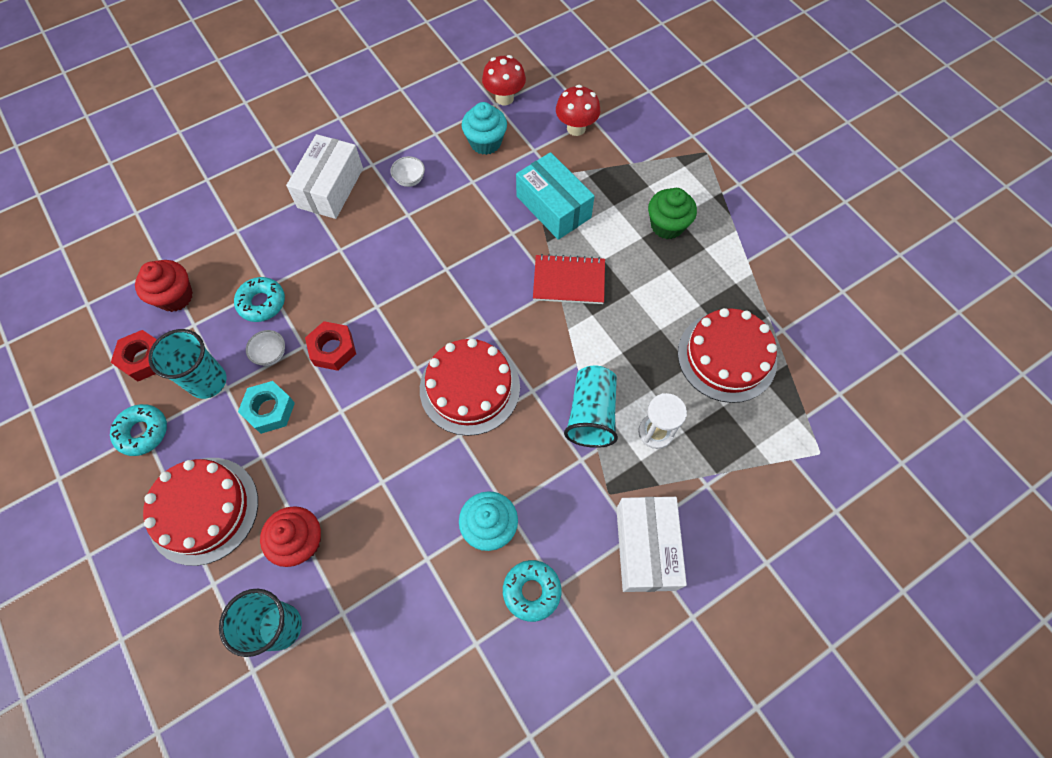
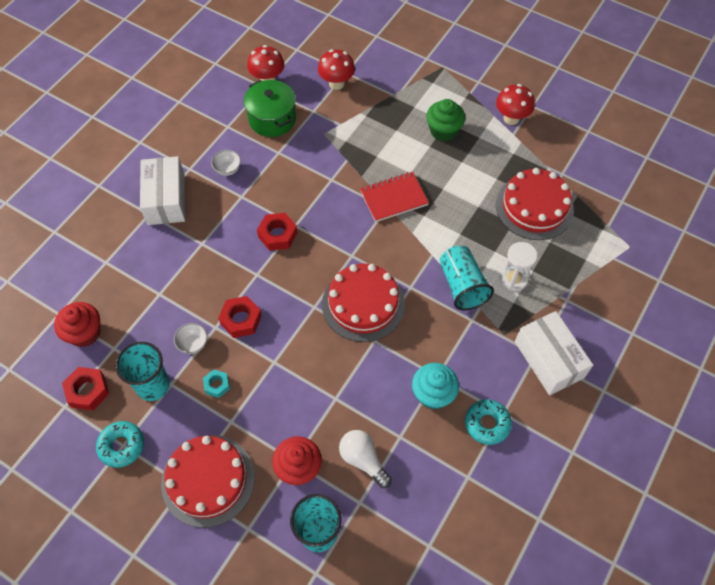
camera: 25 degrees left, 5 degrees down
turquoise donut [234,277,285,322] -> none
turquoise nut [238,381,295,434] -> turquoise nut [203,370,230,398], size x0.63
turquoise cupcake [462,102,507,155] -> green pot [244,80,296,137]
turquoise box [516,152,595,240] -> none
none -> red nut [257,213,297,251]
none -> white light bulb [339,430,392,488]
none -> red mushroom [496,84,535,125]

